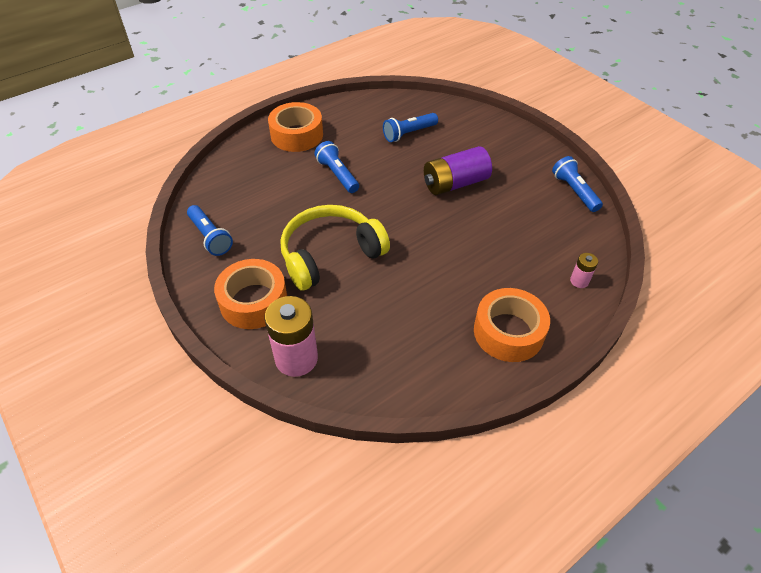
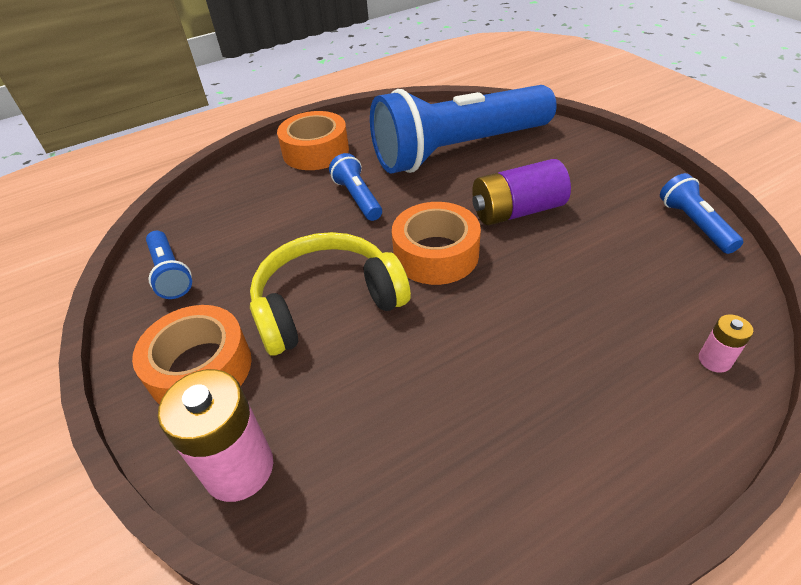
camera: 10 degrees right, 5 degrees down
blue flashlight [383,113,438,142] -> blue flashlight [370,85,557,174], size x2.46
orange tape [474,288,550,362] -> orange tape moved to [392,202,481,285]

